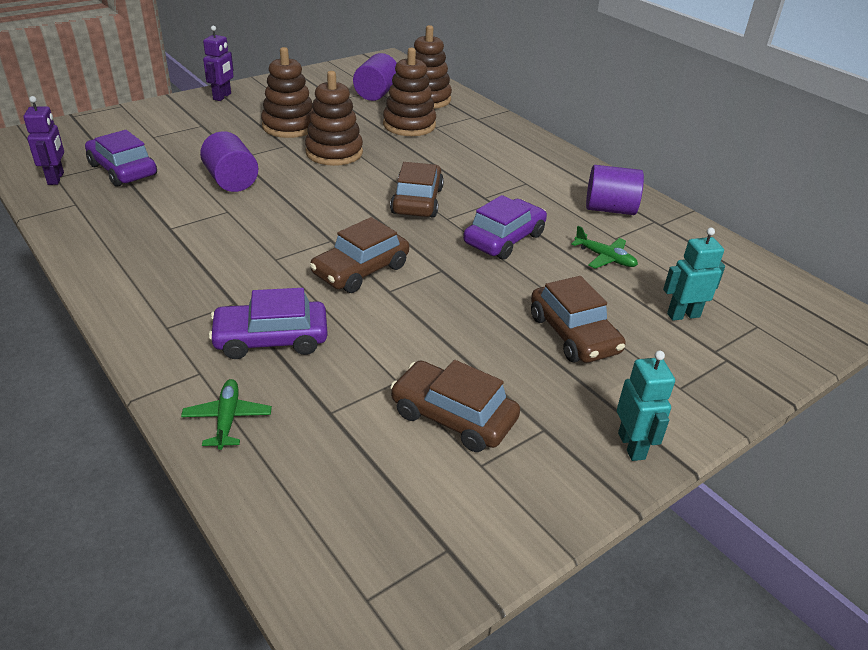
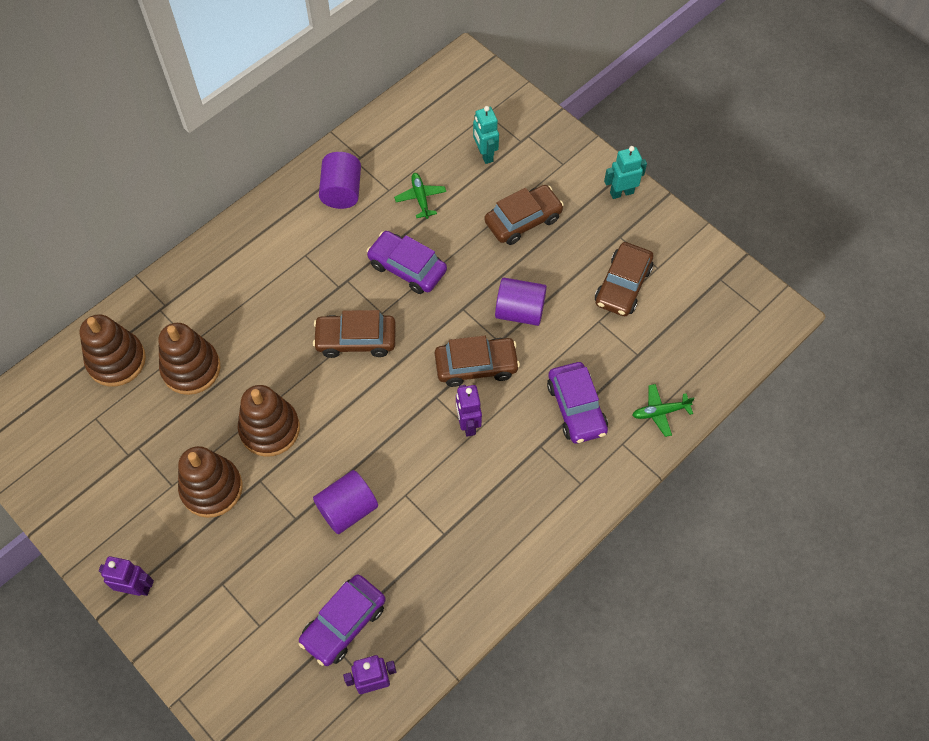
camera: 95 degrees left, 25 degrees up
brown car [310,217,409,293] -> brown car turned 45 degrees counterclockwise [435,335,520,387]
purple cylinder [353,53,397,101] -> purple cylinder moved to [495,278,547,326]
green plane [571,226,638,269] -> green plane turned 45 degrees counterclockwise [394,173,446,219]
none -> purple robot [456,385,482,437]

